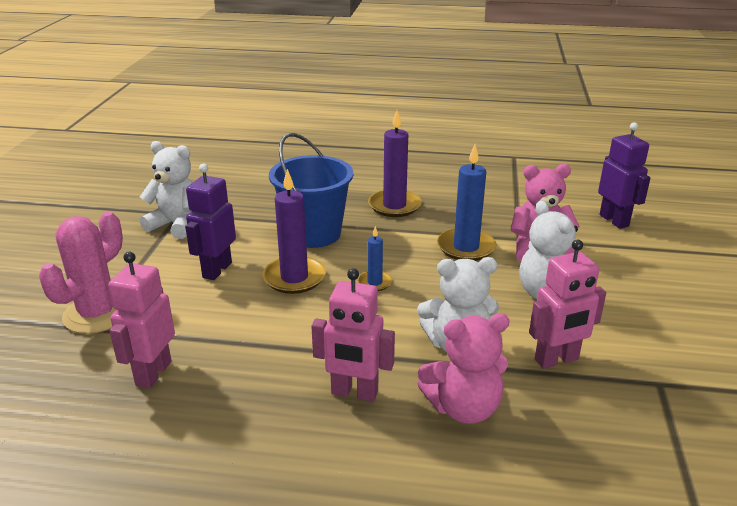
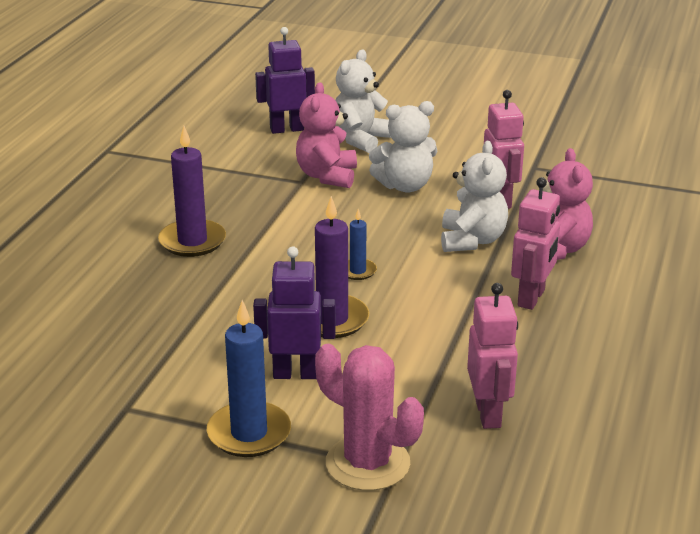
camera: 80 degrees left, 0 degrees up
pink robot [108,252,175,389] -> pink robot turned 120 degrees counterclockwise [467,283,518,429]
white teddy bear [140,141,193,239] -> white teddy bear moved to [335,50,391,153]
purple robot [185,164,236,280] -> purple robot turned 150 degrees clockwise [253,246,336,379]
blue bucket [269,133,353,248] -> none
blue candle [437,145,497,261] -> blue candle moved to [207,300,291,457]

